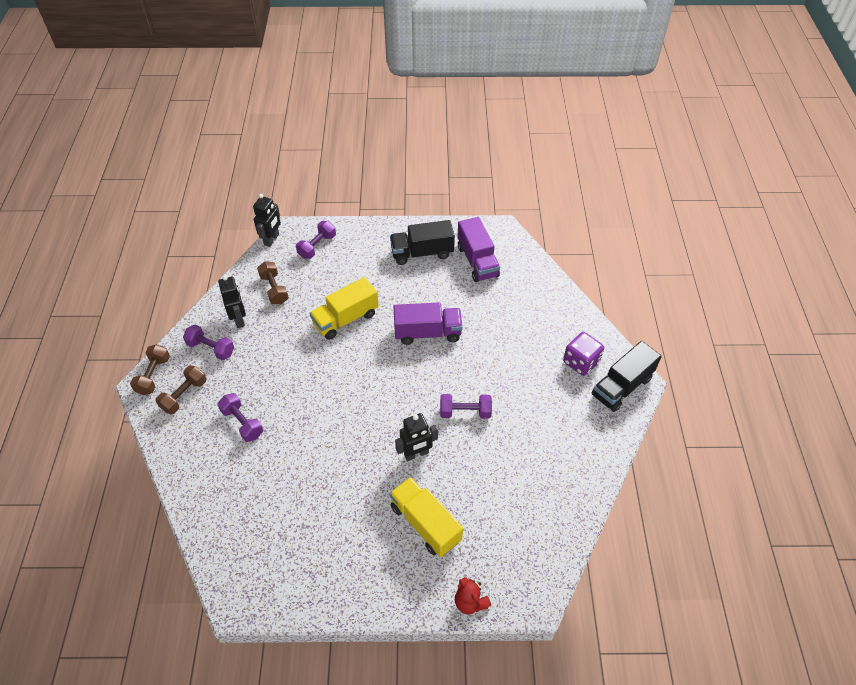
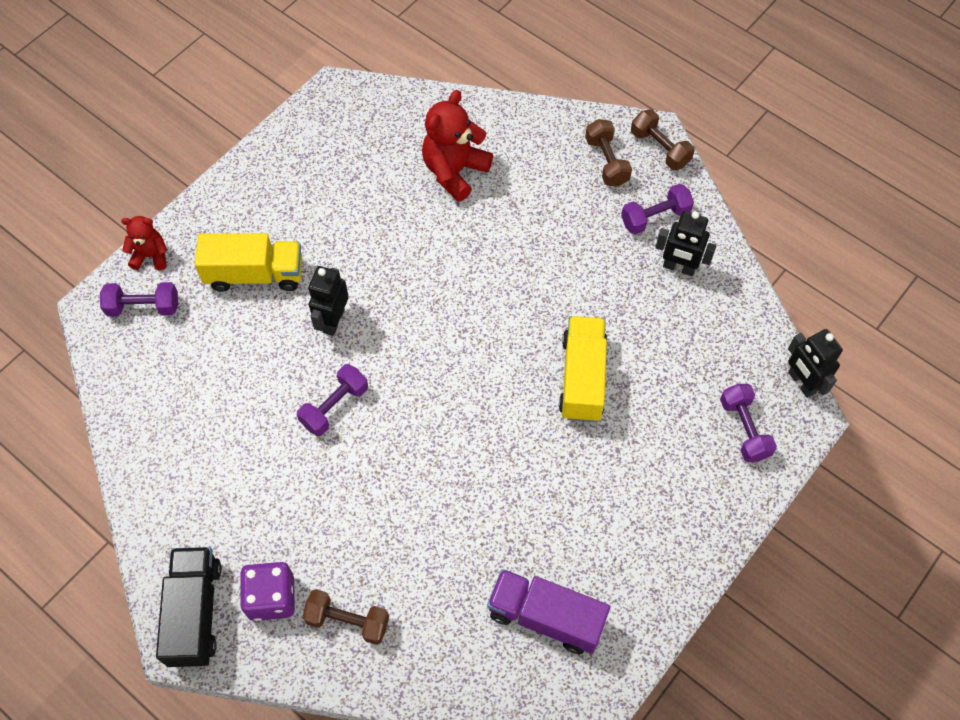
camera: 130 degrees right, 10 degrees up
purple dumbbell [217,393,263,442] -> purple dumbbell moved to [100,282,178,317]
brown dumbbell [257,261,289,304] -> brown dumbbell moved to [302,589,389,645]
black truck [390,220,455,265] -> none
purple truck [393,302,463,345] -> none
none -> red teddy bear [422,90,493,202]

